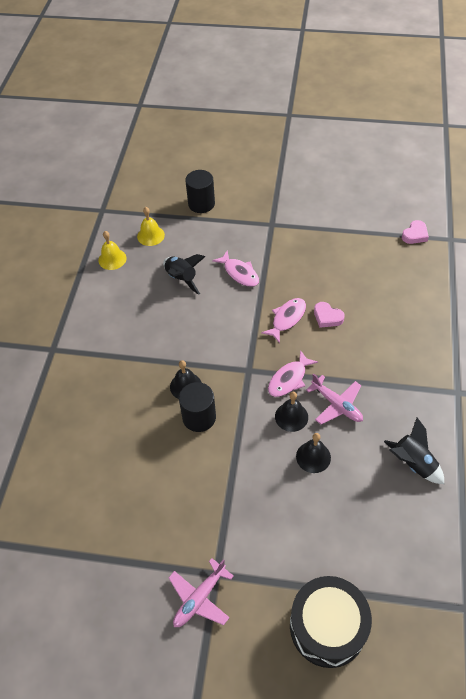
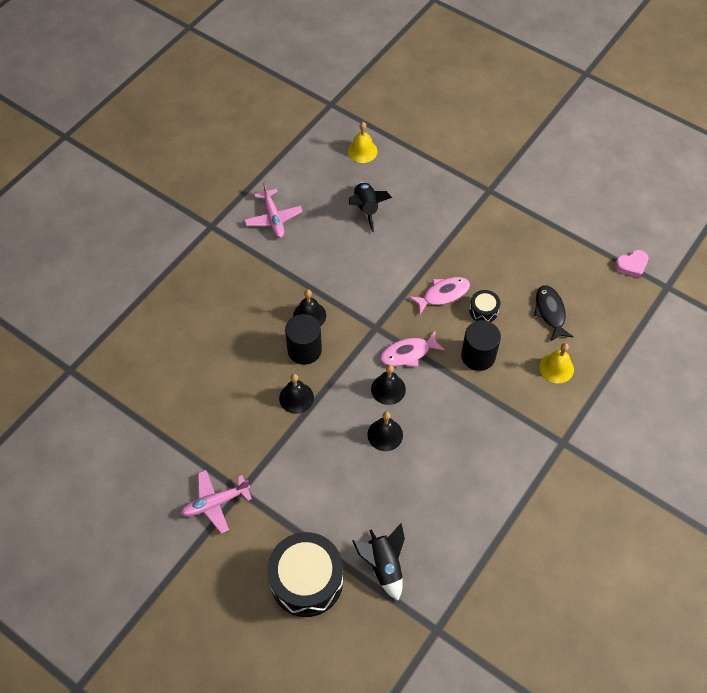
camera: 25 degrees right, 5 degrees up
yellow bell [98,231,127,270] -> yellow bell moved to [540,343,574,383]
black cylinder [185,170,215,213] -> black cylinder moved to [461,320,501,371]
pink fish [212,250,259,287] -> none
pink plane [306,373,363,424] -> pink plane moved to [244,182,303,238]
pink heart [314,302,345,328] -> black drum [469,290,500,322]
black rocket [384,418,444,484] -> black rocket moved to [352,523,405,600]
none -> black bell [279,374,314,414]
none -> black fish [534,285,573,341]

